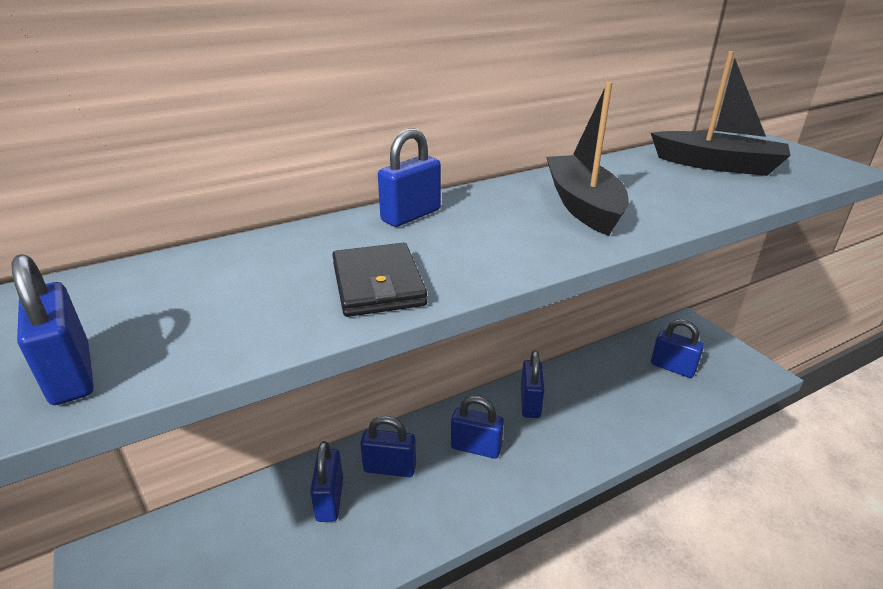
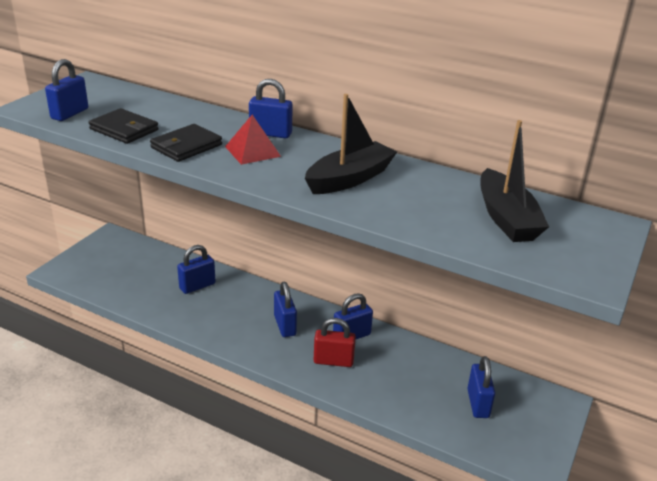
camera: 55 degrees right, 0 degrees up
blue padlock [360,416,416,477] -> none
none -> black wallet [89,108,159,144]
none -> red pyramid [225,115,281,165]
none -> red padlock [314,318,356,367]

